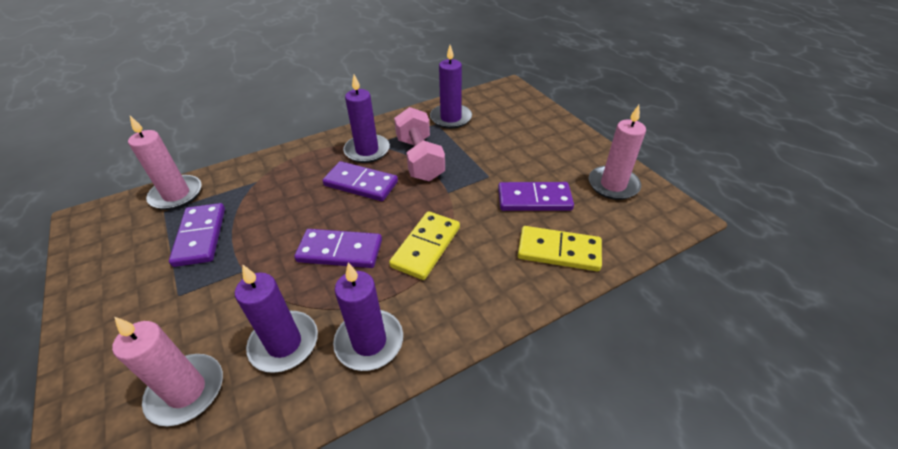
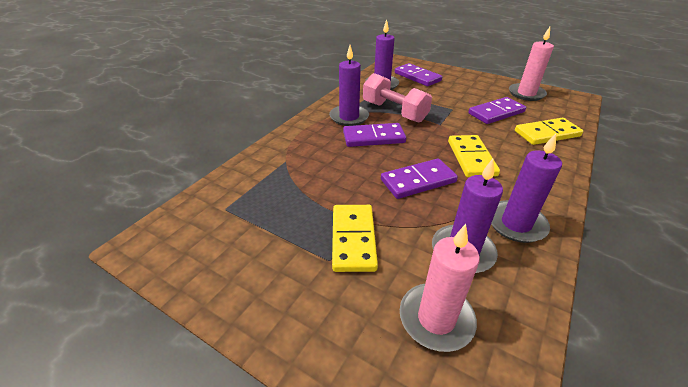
camera: 30 degrees left, 5 degrees down
pink candle [128,116,202,210] -> none
purple domino [169,203,225,267] -> purple domino moved to [395,63,442,86]
none -> yellow domino [332,205,378,272]

